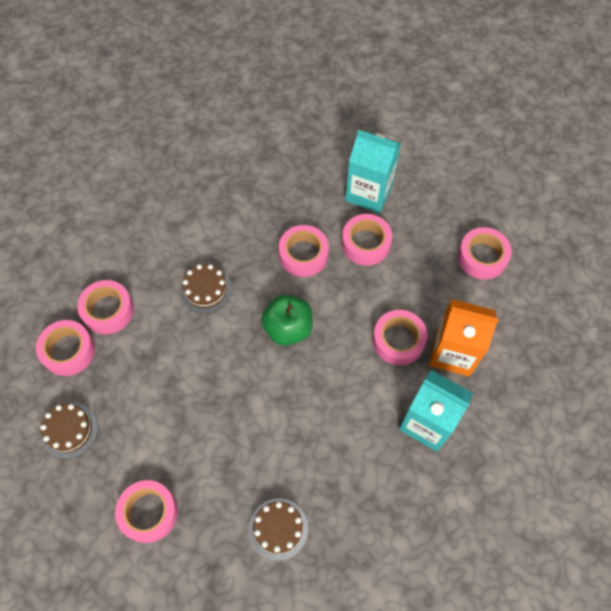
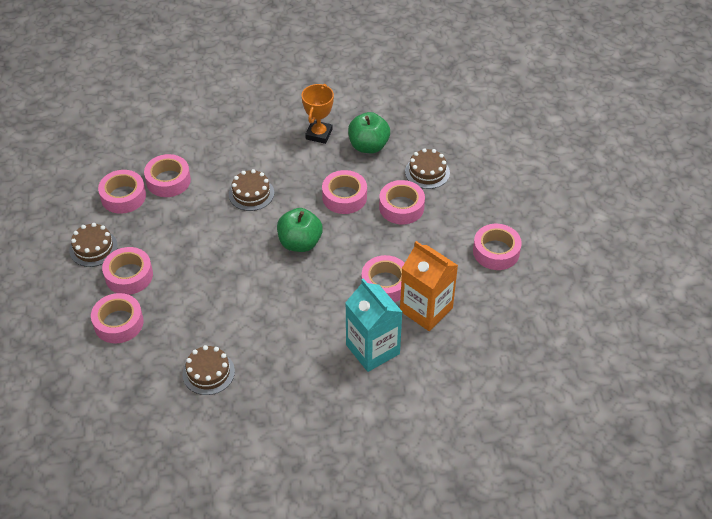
camera: 25 degrees right, 15 degrees down
turquoise carton [345,130,401,213] -> brown cake [405,148,450,189]
none -> pink tape [102,247,153,295]
none -> orange trophy [302,84,334,144]
none -> green apple [348,112,390,153]

